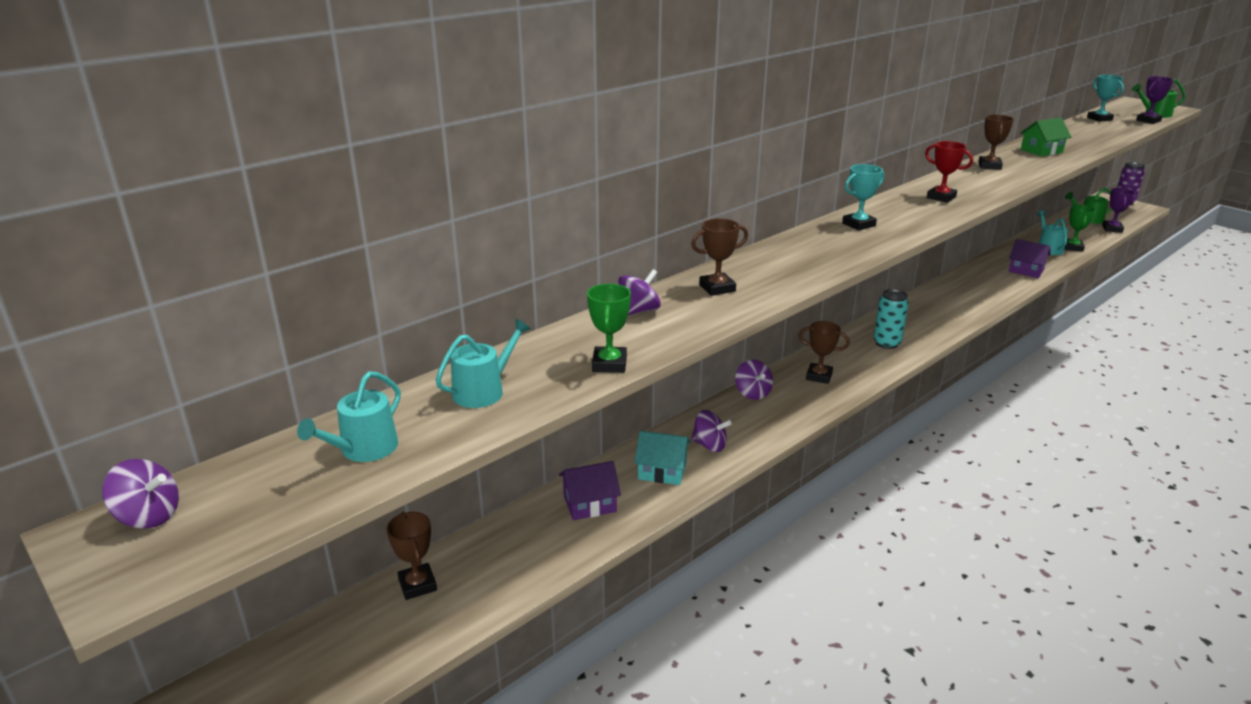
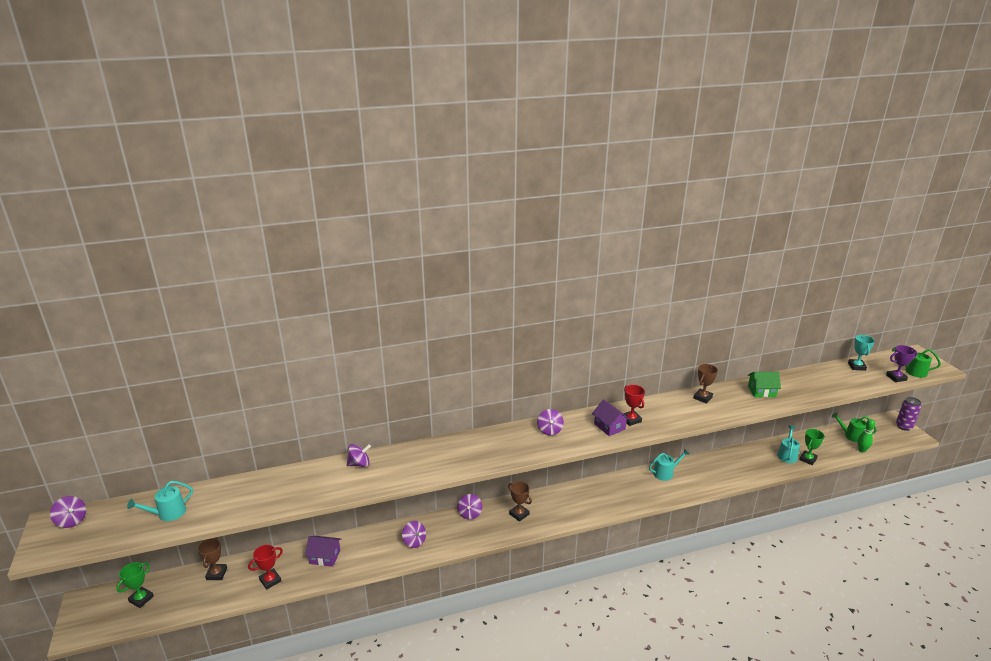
camera: 25 degrees right, 0 degrees up
turquoise watering can [435,319,531,408] -> turquoise watering can moved to [649,449,689,481]
green trophy [587,284,631,373] -> green trophy moved to [116,562,154,608]
turquoise house [634,431,691,485] -> none
brown trophy [691,218,748,296] -> none
turquoise trophy [842,164,885,230] -> purple spinning top [537,409,564,436]
turquoise can [873,289,909,349] -> none
purple house [1009,239,1051,278] -> purple house moved to [592,399,630,436]
purple trophy [1102,188,1135,233] -> green bowling pin [857,419,875,453]
none -> red trophy [248,545,283,590]

